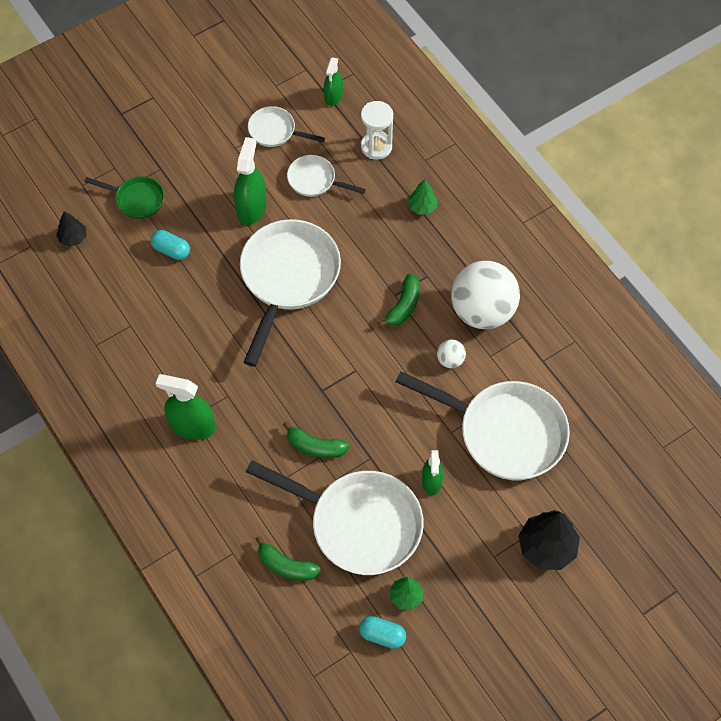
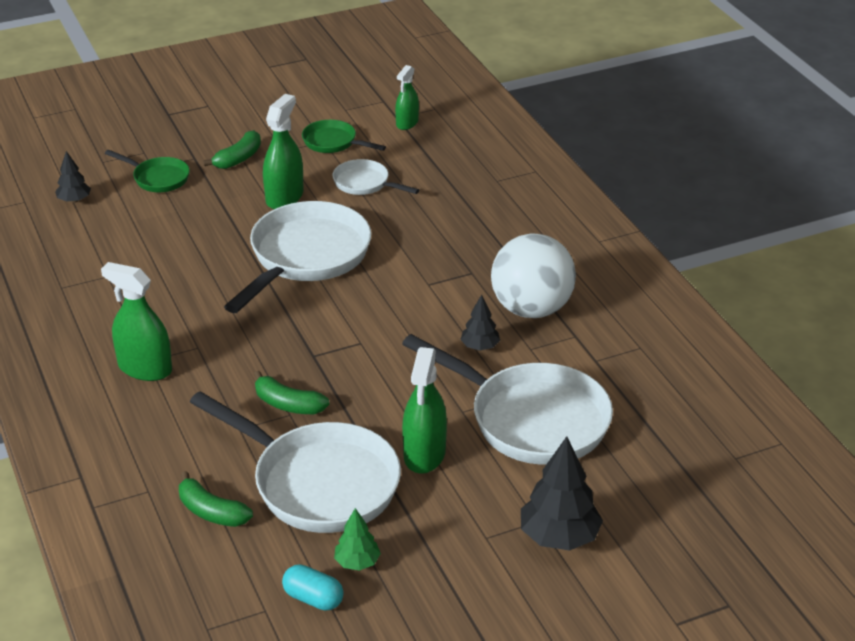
camera: 10 degrees right, 25 degrees down
turquoise capsule [151,230,190,260] -> none
white pan [248,106,325,147] -> green pan [302,120,386,153]
white hourglass [361,101,393,160] -> none
green banana [378,274,420,327] -> green banana moved to [203,130,261,169]
green tree [408,179,438,215] -> none
green spray bottle [422,450,443,495] -> green spray bottle [402,347,447,474], size x1.58
white ball [437,339,466,368] -> black tree [460,295,500,350]

